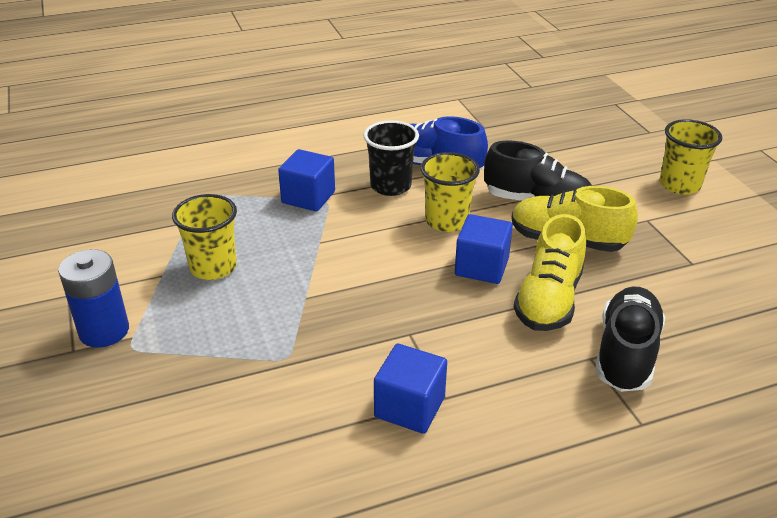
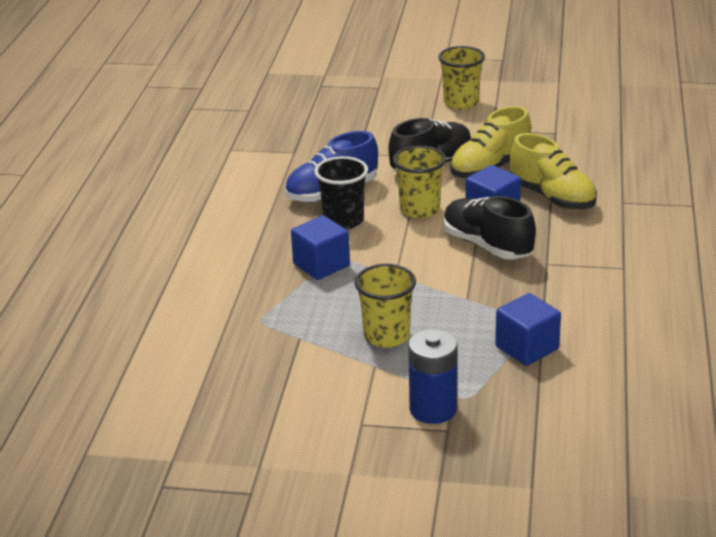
camera: 60 degrees left, 5 degrees down
blue cube [374,344,447,434] -> blue cube moved to [495,293,561,366]
black shoe [595,286,665,392] -> black shoe moved to [443,196,536,260]

